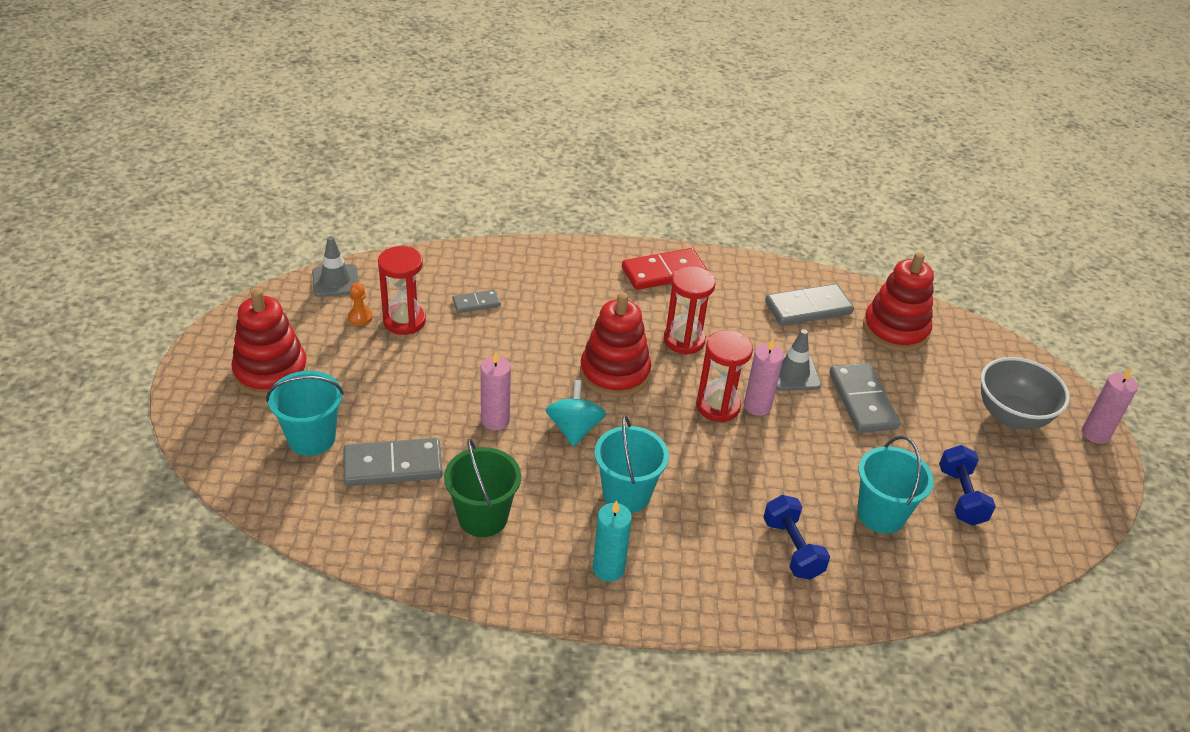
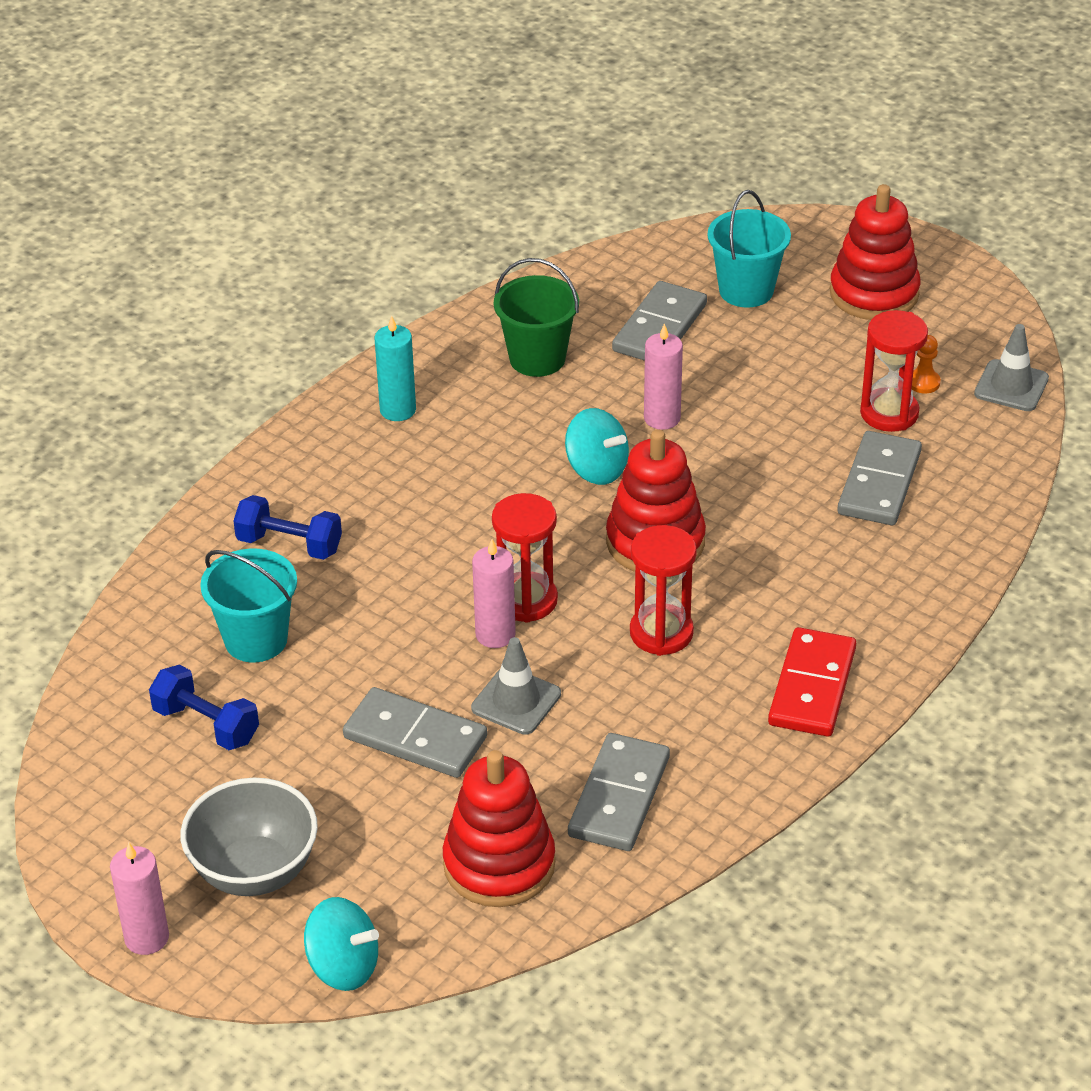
camera: 130 degrees right, 0 degrees up
grey domino [453,290,501,313] -> grey domino [837,431,922,525], size x1.84
turquoise bucket [595,415,669,513] -> none
none -> turquoise spinning top [304,897,379,991]

